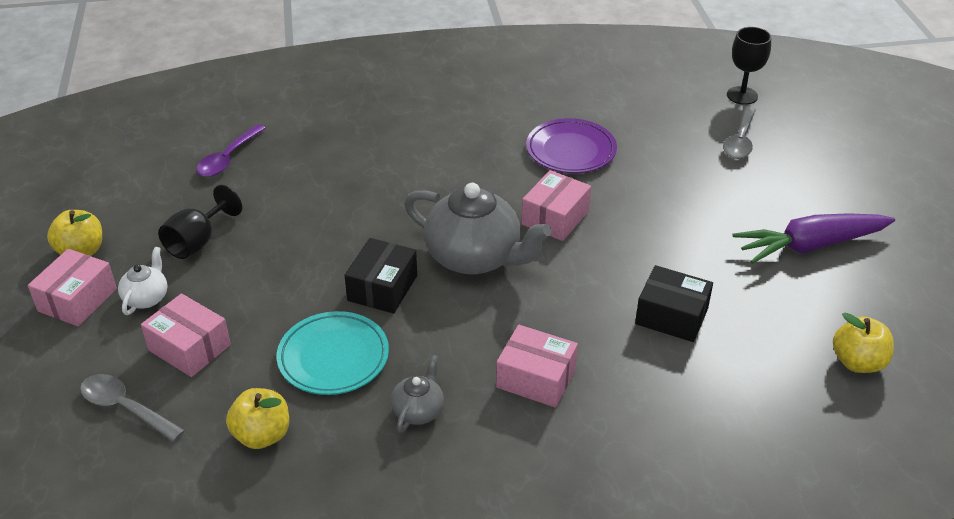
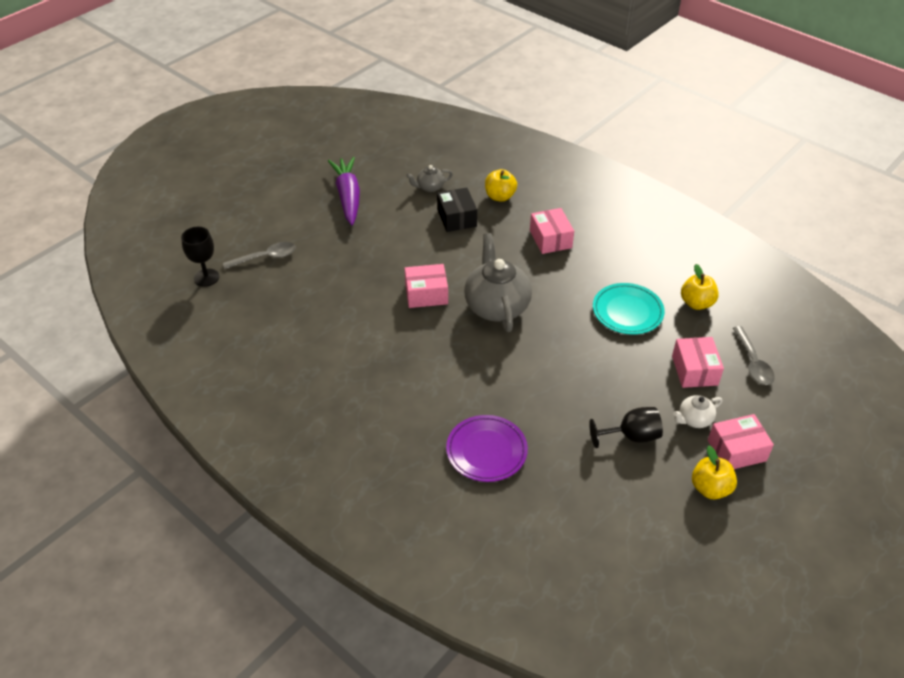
camera: 130 degrees left, 5 degrees up
purple spoon [196,124,266,177] -> none
black box [344,238,417,313] -> none
grey teapot [391,355,444,433] -> grey teapot moved to [406,165,453,192]
purple plate [526,118,617,173] -> purple plate moved to [446,415,528,482]
purple carrot [732,213,895,264] -> purple carrot turned 135 degrees counterclockwise [328,157,360,225]
yellow apple [833,313,894,373] -> yellow apple moved to [485,169,517,202]

